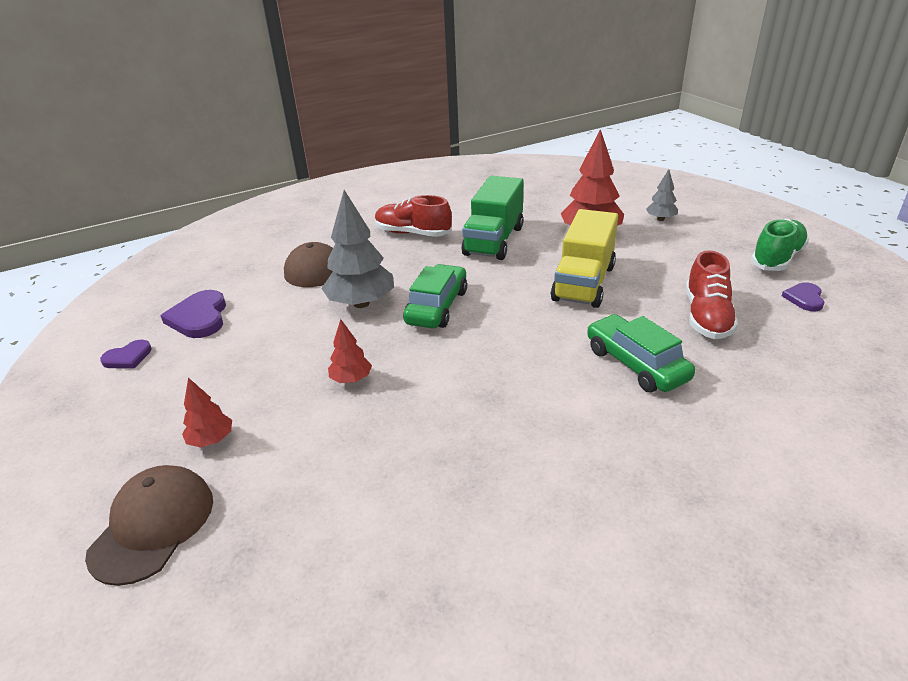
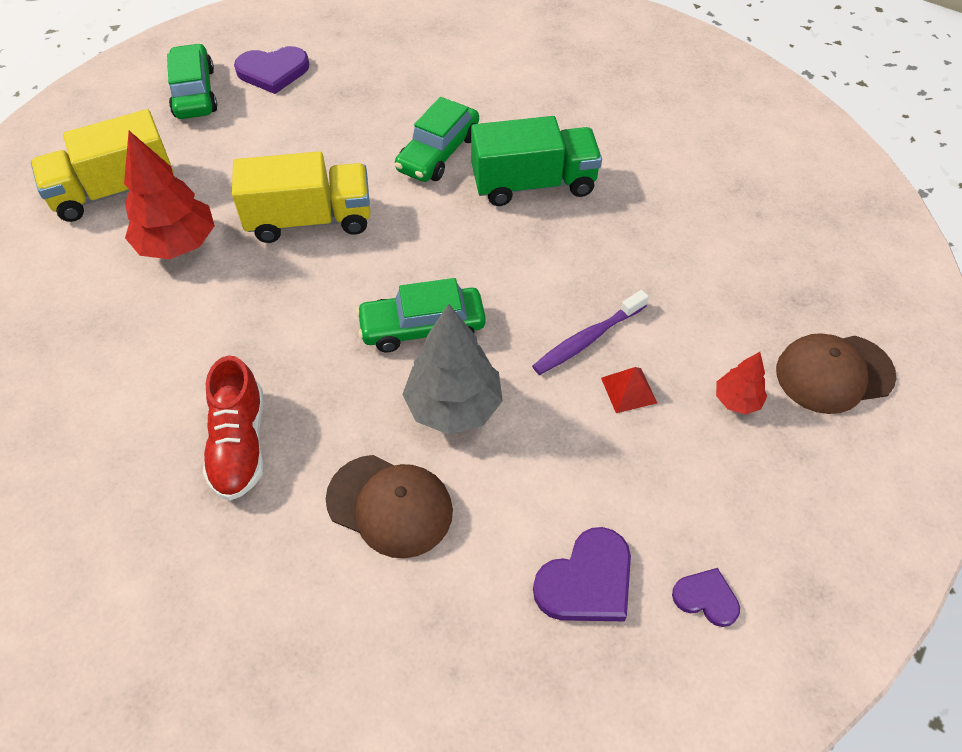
camera: 120 degrees left, 20 degrees up
red tree [328,319,372,383] -> purple toothbrush [532,290,649,375]
green truck [462,176,523,260] -> green truck moved to [471,116,602,206]
grey tree [646,169,678,221] -> yellow truck [31,109,174,222]
red shoe [686,250,738,339] -> none
green shoe [751,219,809,271] -> green car [167,43,218,119]
purple heart [782,282,824,311] -> purple heart [234,46,309,94], size x1.68
none -> red pyramid [601,367,657,413]

